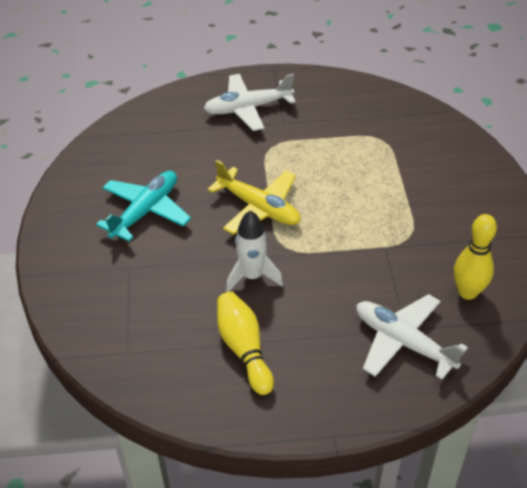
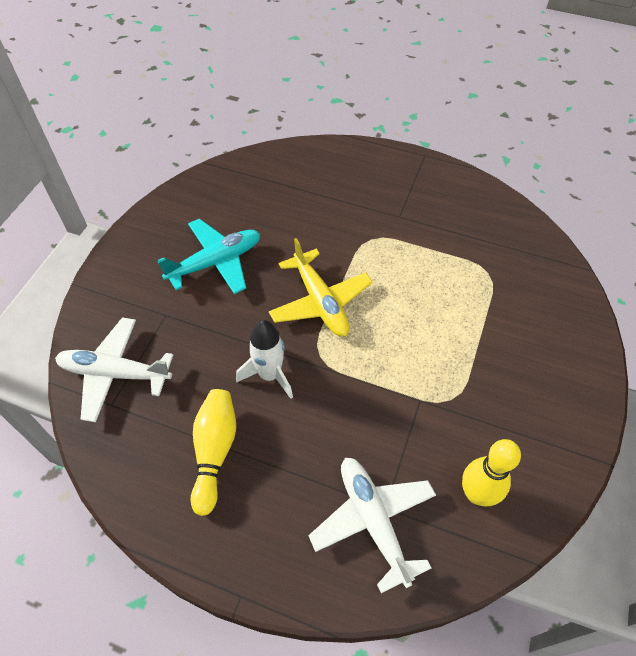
camera: 25 degrees right, 10 degrees up
white plane [204,74,296,131] -> white plane moved to [55,318,173,422]

